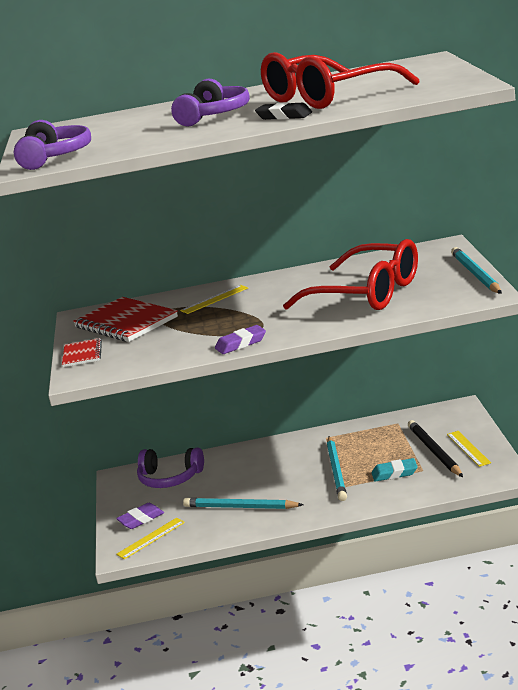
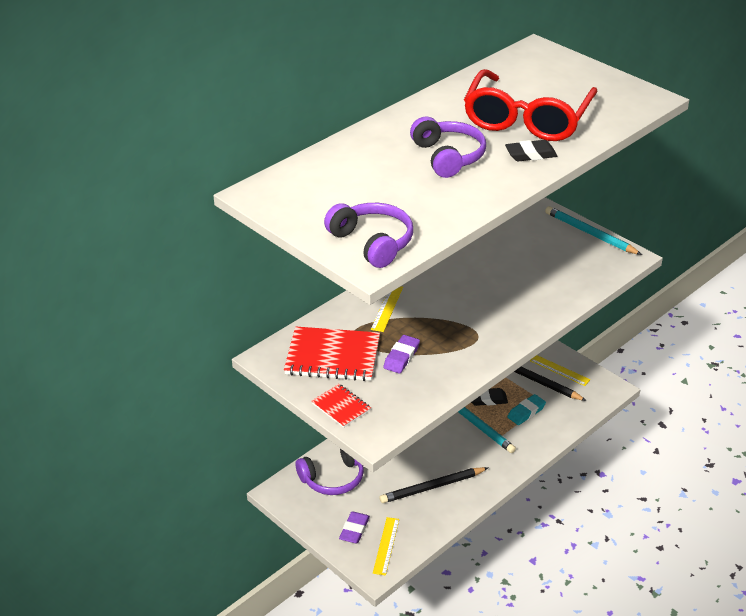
camera: 40 degrees left, 15 degrees up
turquoise pencil [183,498,304,509] -> black pencil [379,467,489,503]
purple eraser [215,325,266,354] -> purple eraser moved to [383,335,420,374]
red glasses [283,239,418,310] -> none
none -> black eraser [471,388,508,406]

